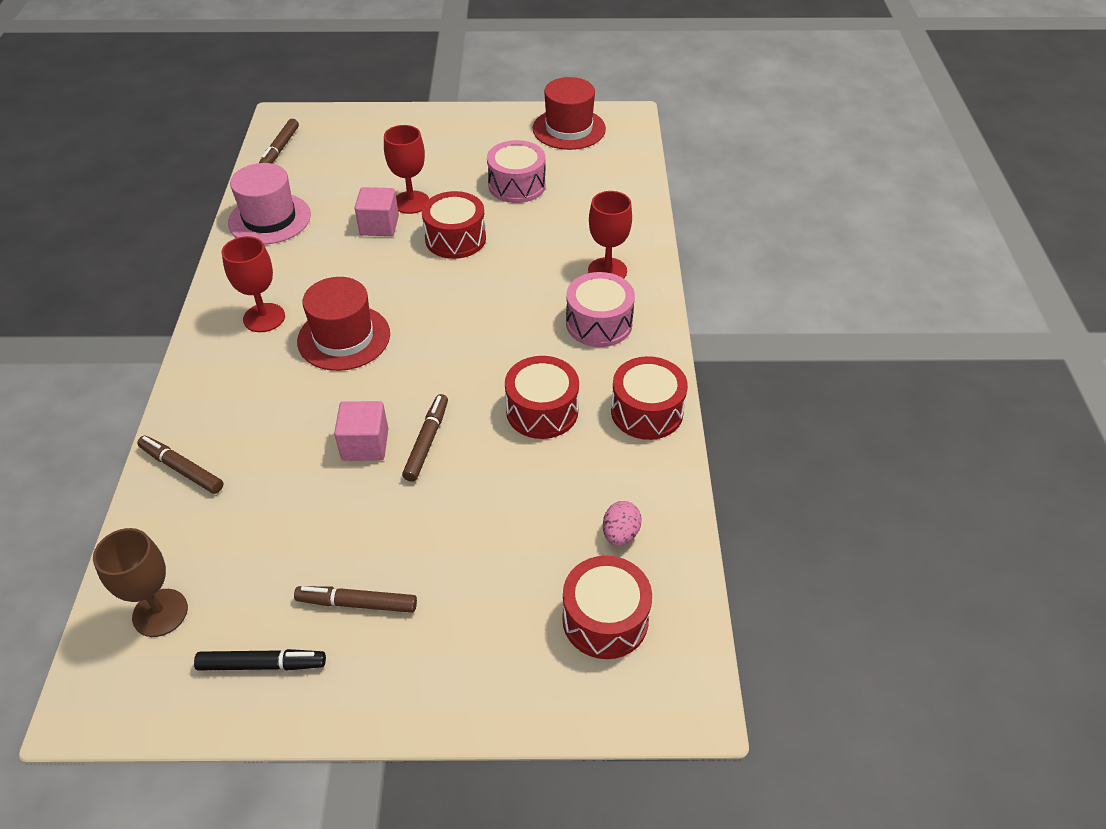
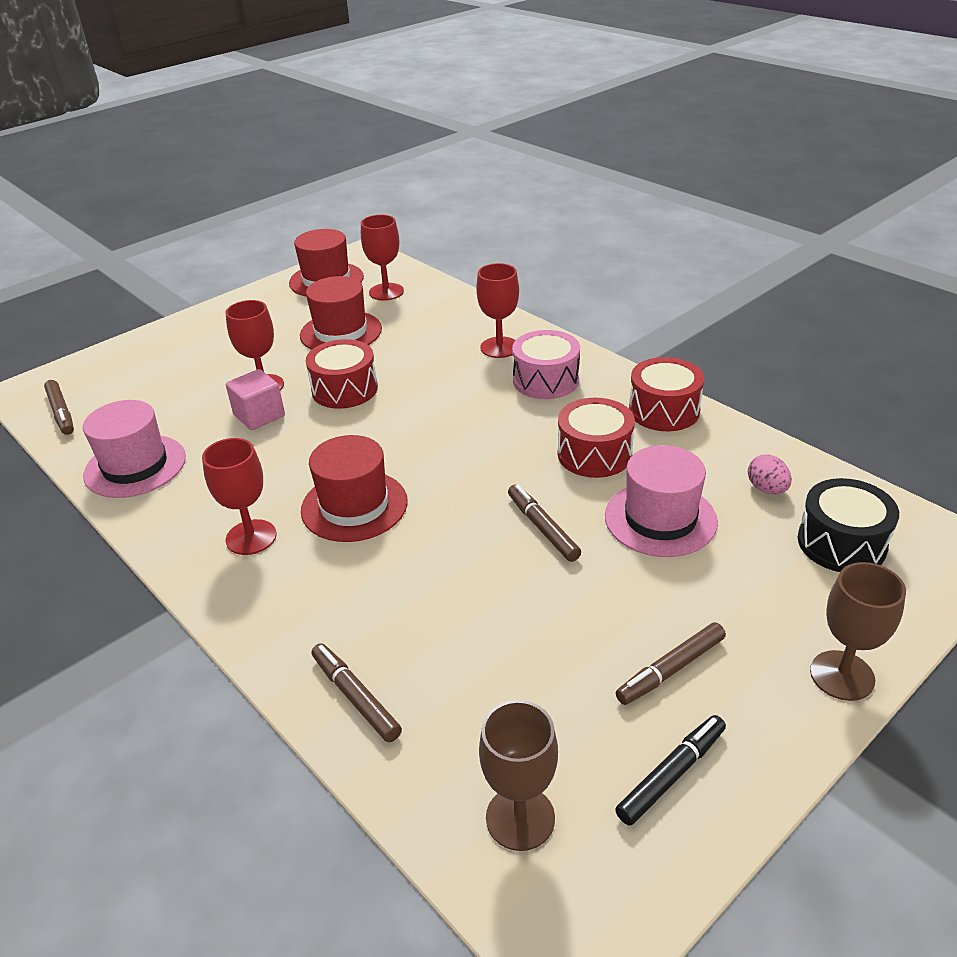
camera: 40 degrees left, 10 degrees down
brown marker [137,436,223,494] -> brown marker turned 60 degrees clockwise [311,643,402,742]
pink cube [334,401,388,461] -> none
pink drum [487,140,546,203] -> red hat [300,276,382,350]
red drum [562,556,652,659] -> black drum [797,478,899,572]
none -> red goblet [361,215,404,301]
none -> pink hat [605,445,718,557]
none -> brown goblet [810,562,906,701]

